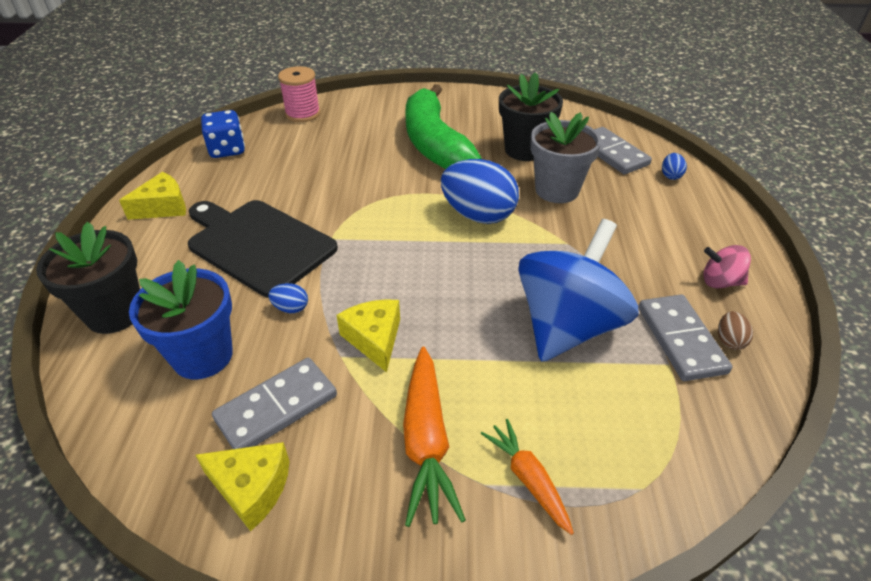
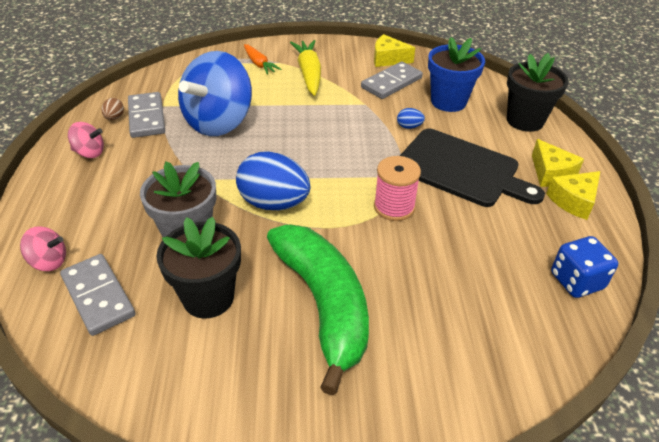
camera: 175 degrees right, 0 degrees up
pink spool [278,66,320,122] -> pink spool moved to [374,156,421,221]
yellow cheese [337,299,400,372] -> yellow cheese moved to [532,139,584,187]
orange carrot [403,347,466,527] -> yellow carrot [290,40,321,96]
blue egg [662,153,687,180] -> pink spinning top [20,226,66,271]

